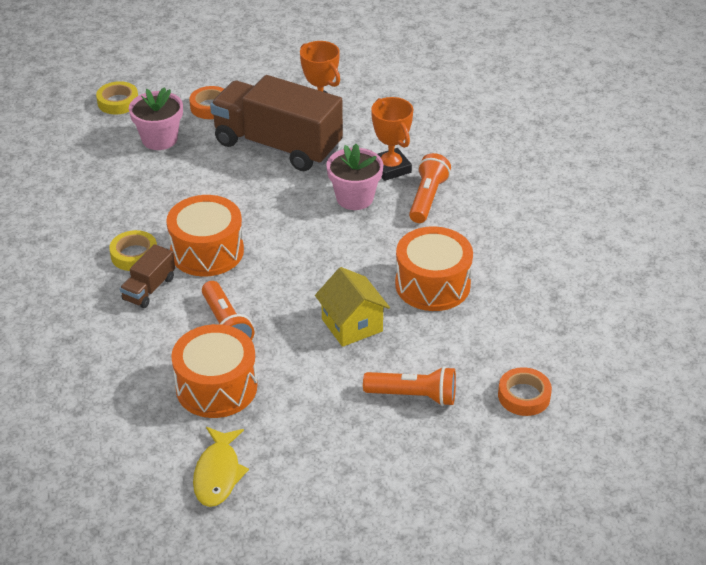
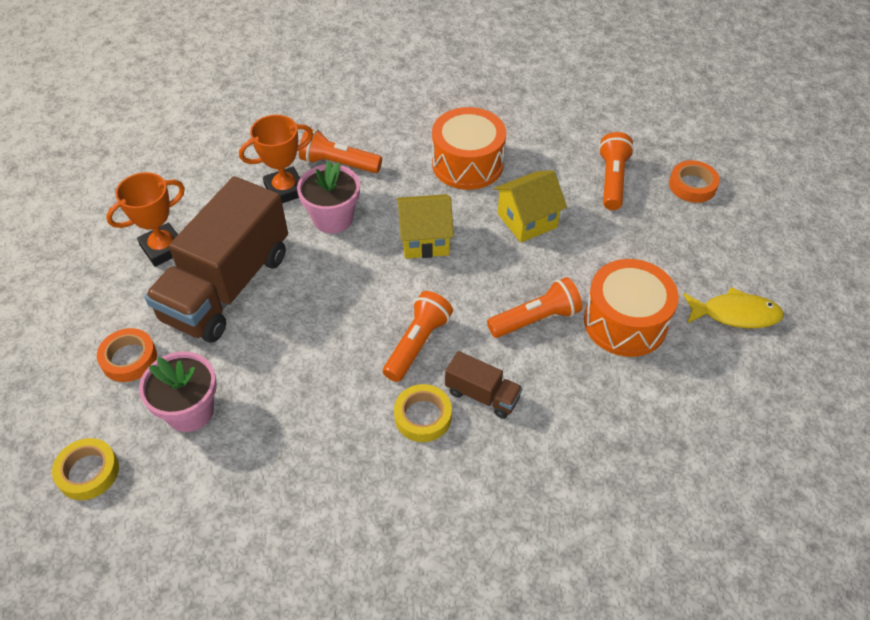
camera: 90 degrees left, 10 degrees up
orange drum [166,195,244,276] -> orange flashlight [383,291,453,382]
orange tape [498,367,552,416] -> orange tape moved to [669,160,720,203]
none -> yellow house [397,194,454,259]

